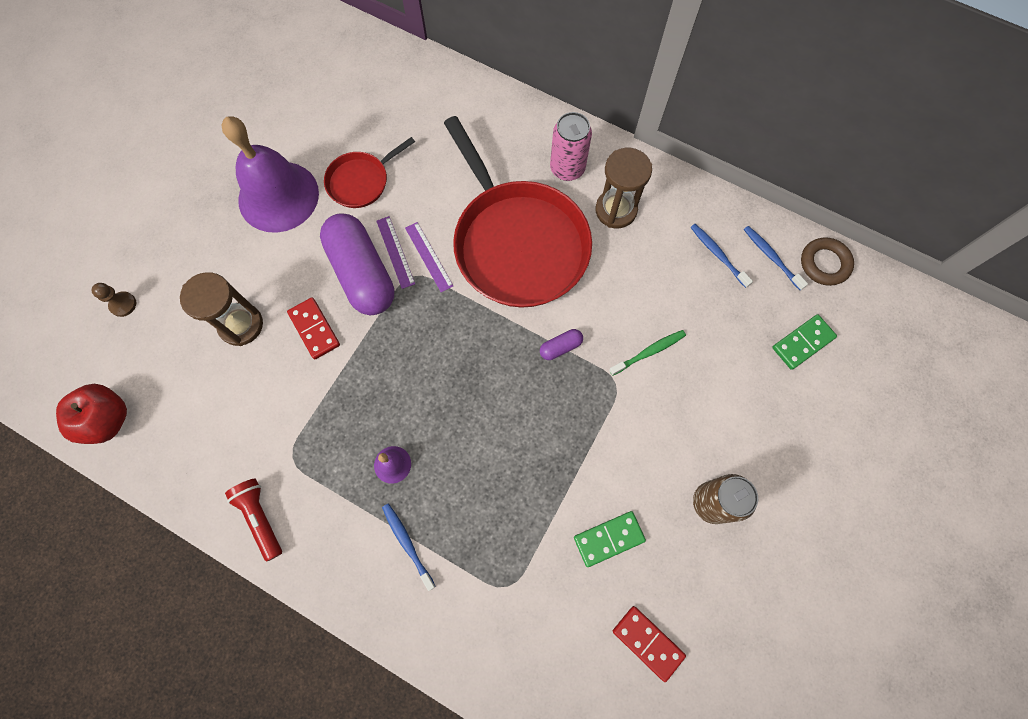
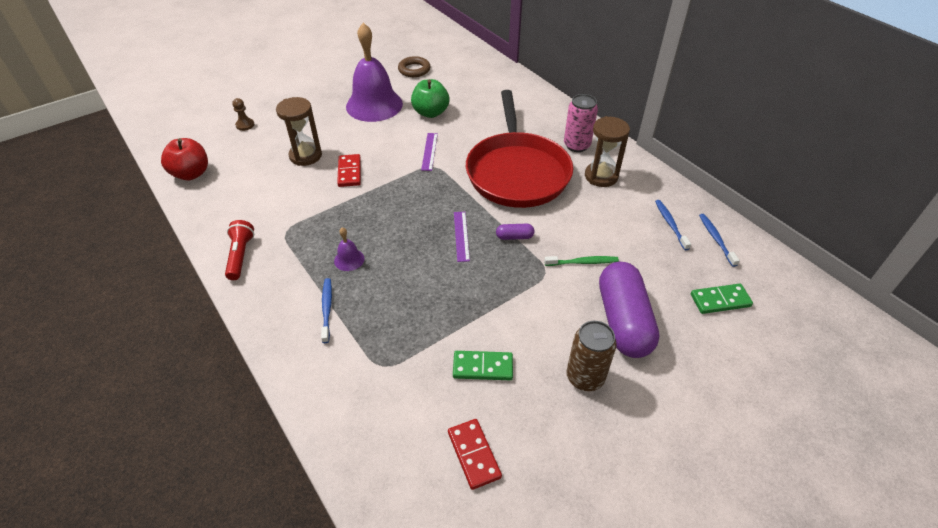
camera: 25 degrees right, 25 degrees down
purple capsule [320,213,394,315] -> purple capsule moved to [599,262,659,358]
red pan [324,137,415,208] -> green apple [411,79,449,118]
purple ruler [405,222,453,292] -> purple ruler moved to [454,212,470,262]
brown ring [801,237,854,286] -> brown ring moved to [398,56,430,77]

